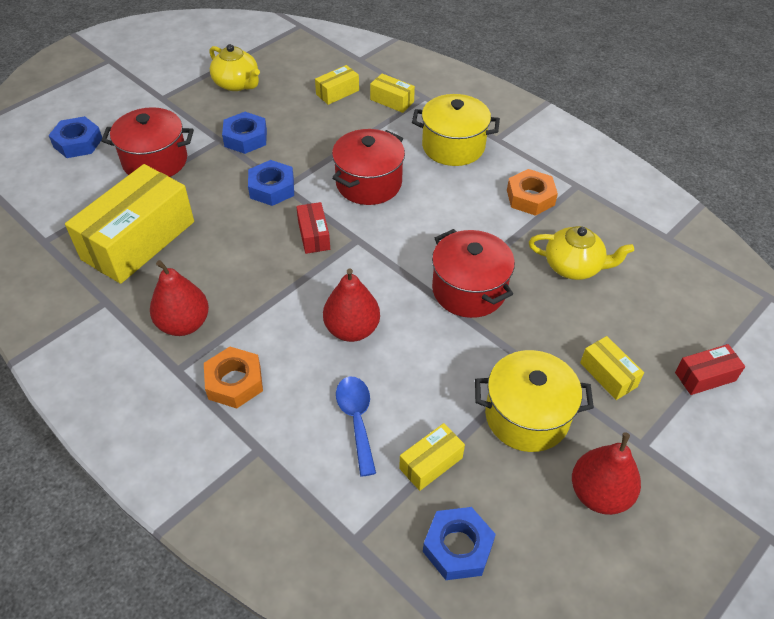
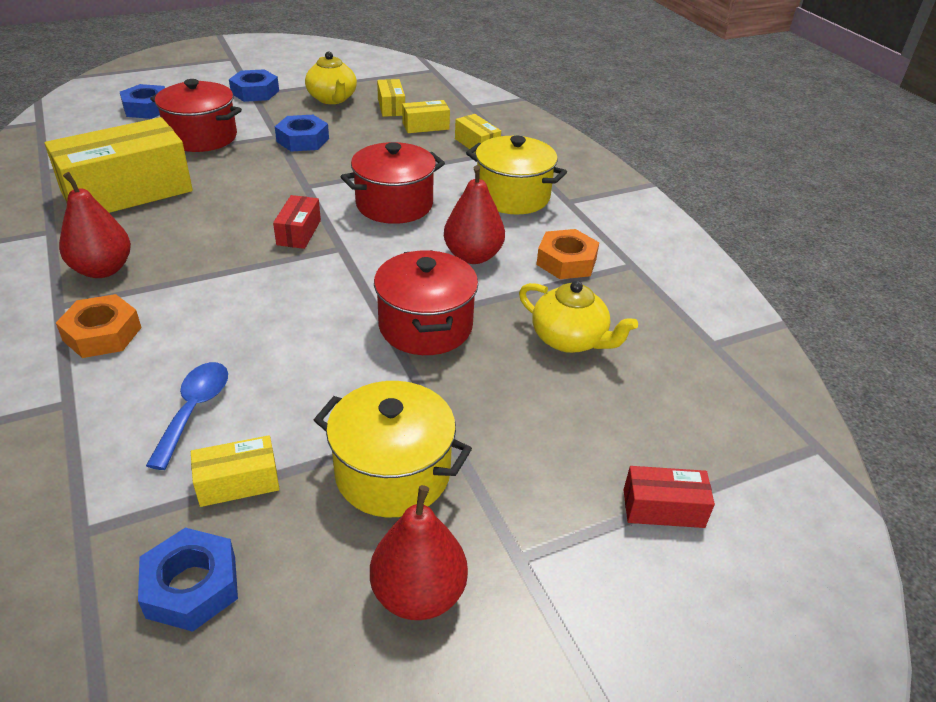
camera: 20 degrees right, 10 degrees down
blue nut [248,160,294,206] -> blue nut moved to [229,69,279,102]
red pear [323,268,380,342] -> red pear moved to [444,165,505,264]
yellow box [580,336,644,400] -> yellow box moved to [377,79,405,117]

